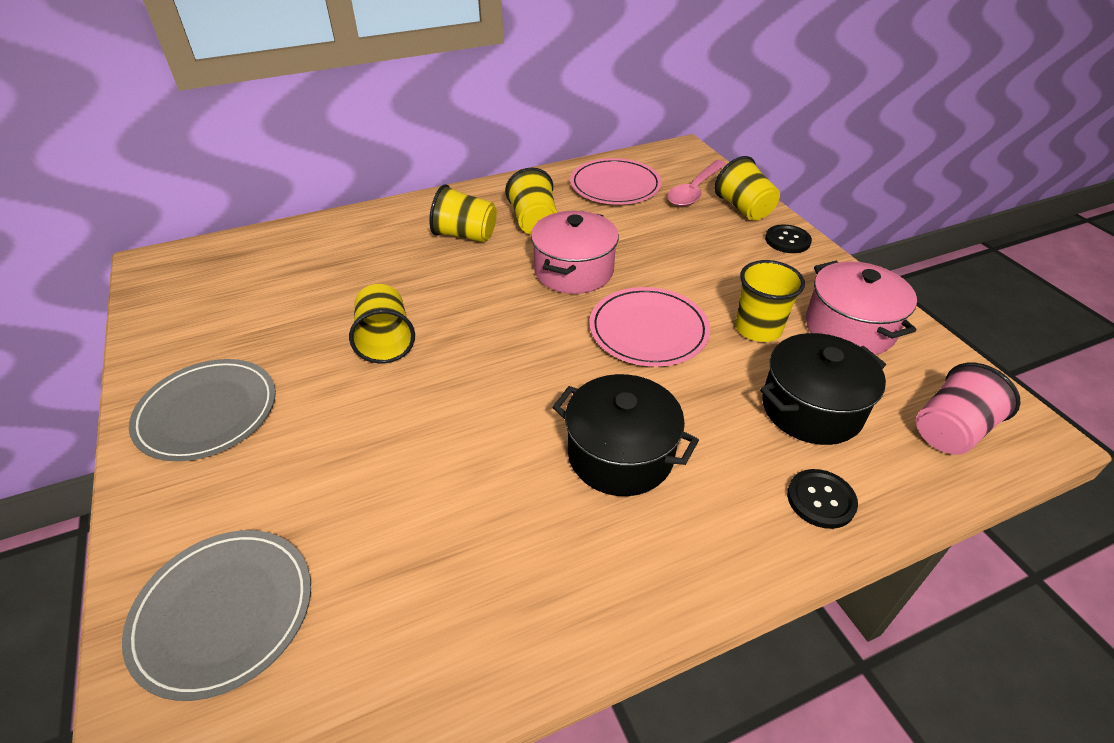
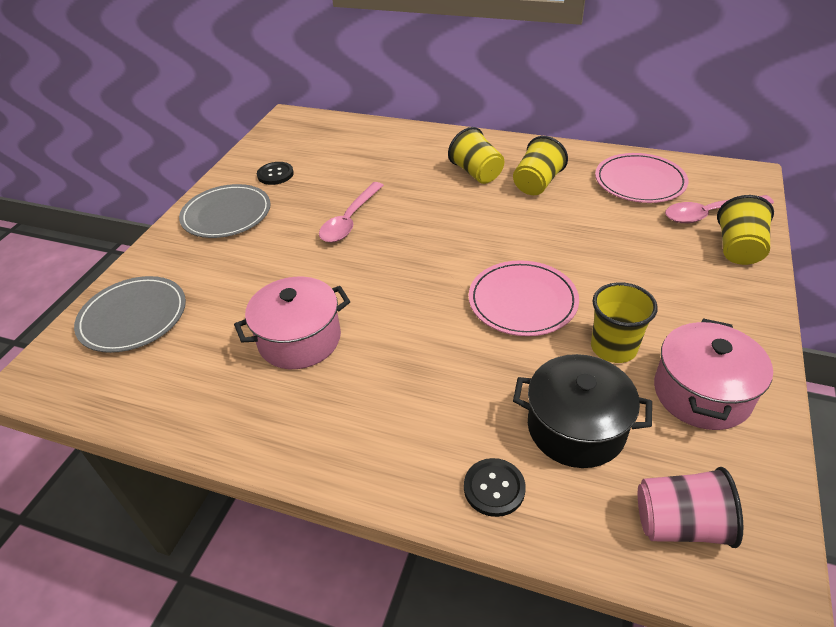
camera: 45 degrees right, 0 degrees up
yellow cup [349,284,415,363] -> pink spoon [319,182,384,243]
pink pot [531,211,619,294] -> pink pot moved to [234,277,350,369]
black pot [552,374,699,496] -> none
black button [765,225,812,253] -> black button moved to [257,162,294,185]

